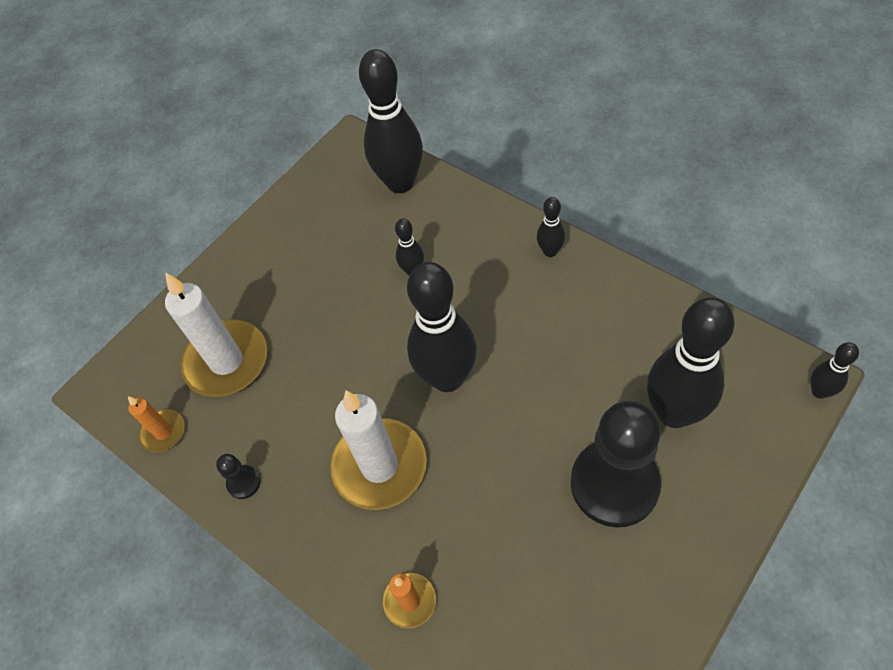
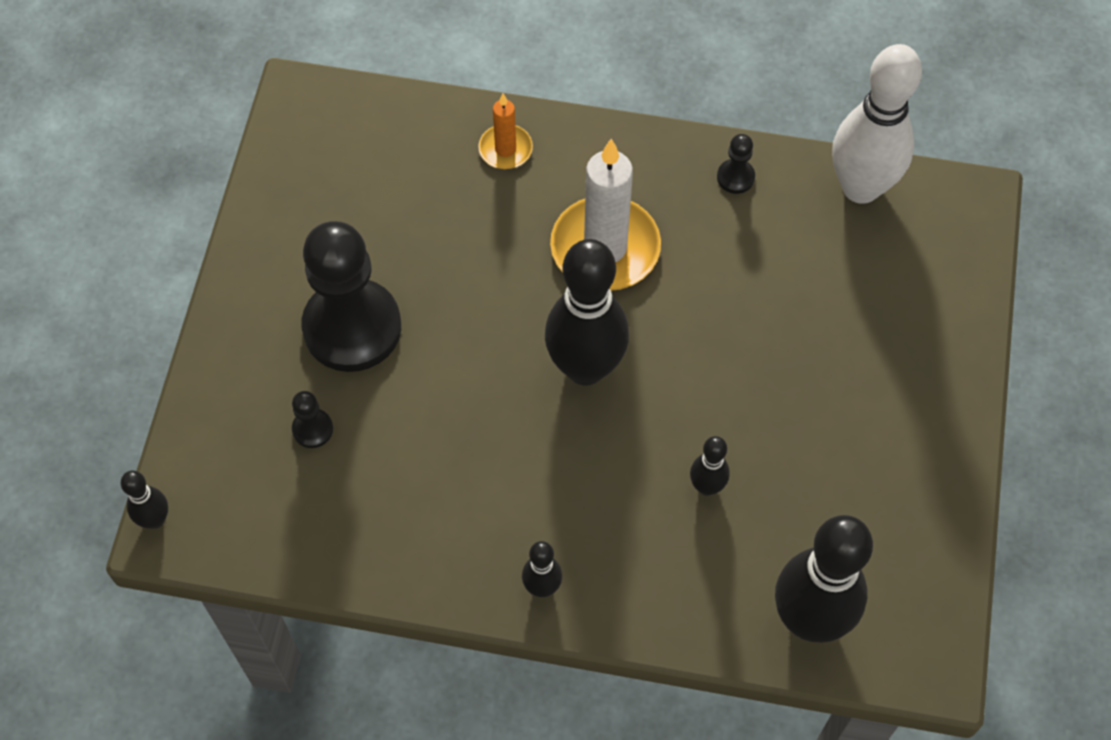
camera: 145 degrees right, 5 degrees up
orange candle [128,396,185,452] -> white bowling pin [832,44,922,204]
white candle [165,272,267,397] -> none
black bowling pin [647,297,734,428] -> black pawn [292,391,333,448]

